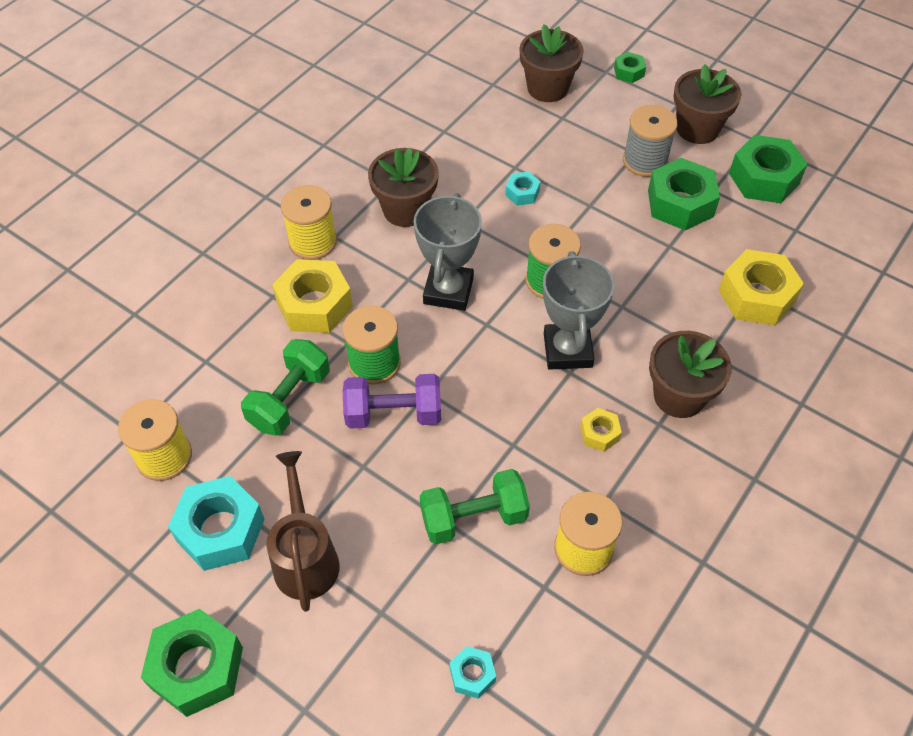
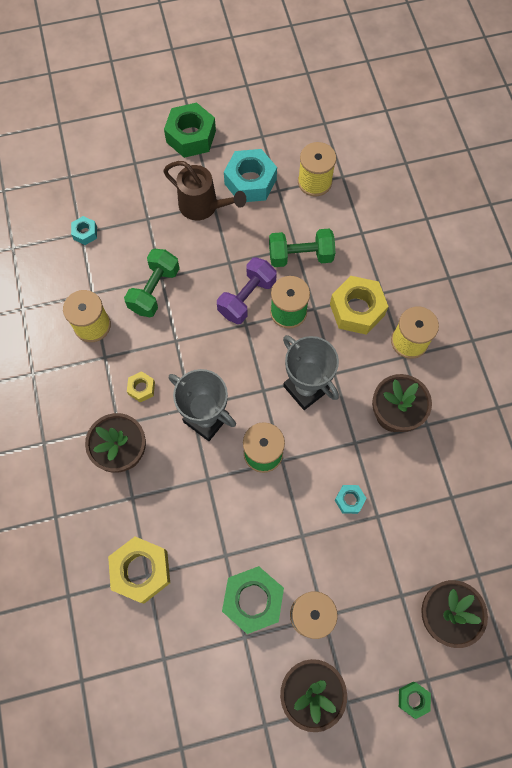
camera: 130 degrees right, 15 degrees up
green dumbbell [241,339,330,436] -> green dumbbell turned 75 degrees counterclockwise [269,229,335,267]
green nut [729,135,808,203] -> none

